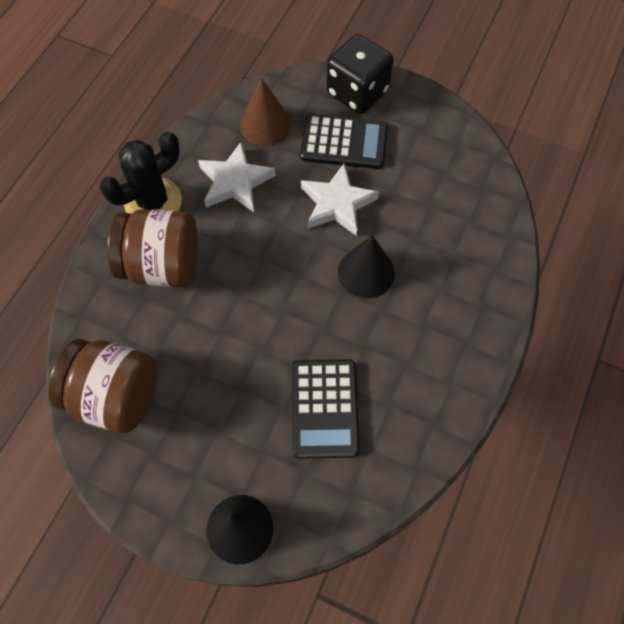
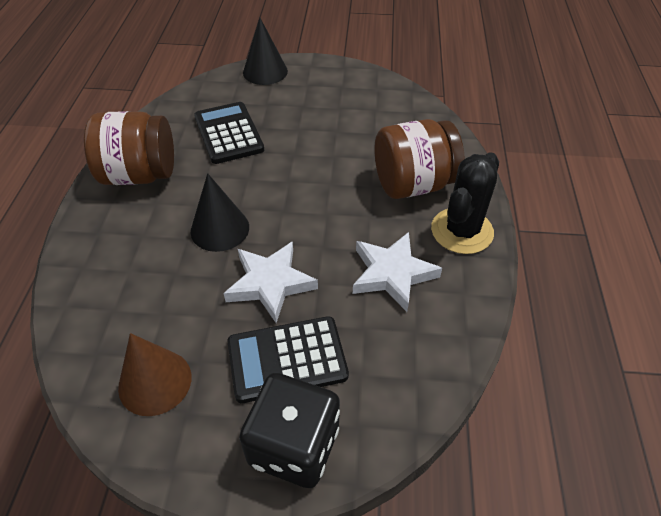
camera: 160 degrees right, 15 degrees down
brown jar [48,339,158,433] -> brown jar moved to [84,111,174,185]
brown cone [240,78,291,146] -> brown cone moved to [118,333,191,416]

